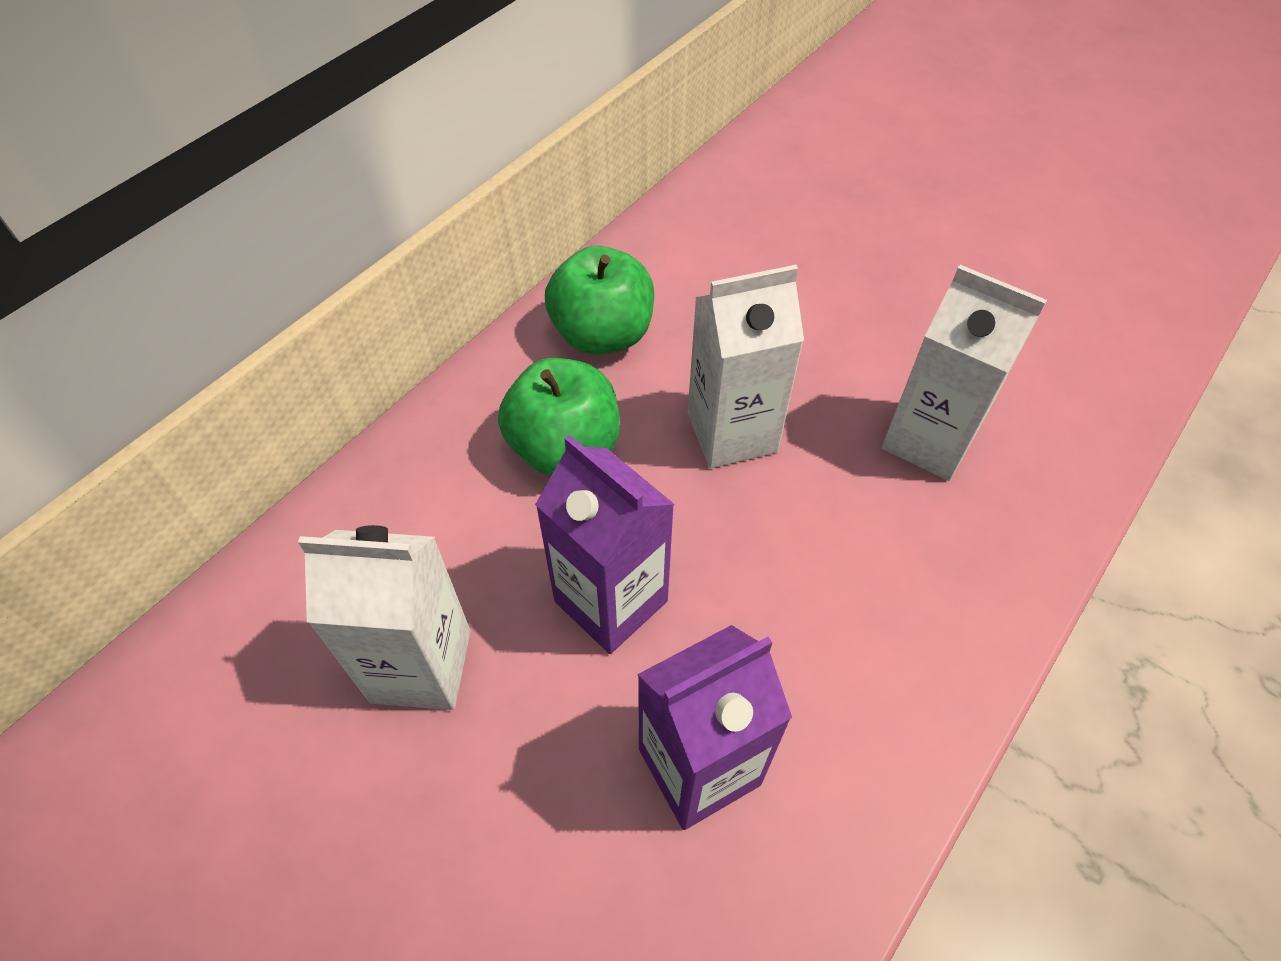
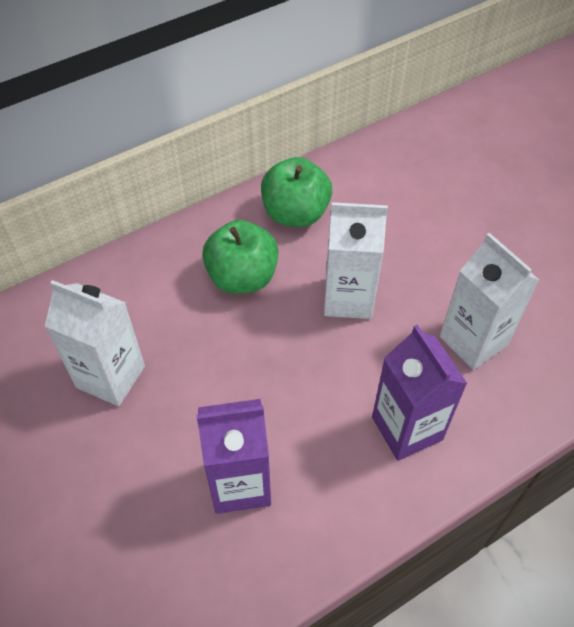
camera: 20 degrees right, 0 degrees up
purple carton [535,435,675,654] -> purple carton moved to [372,325,468,461]

